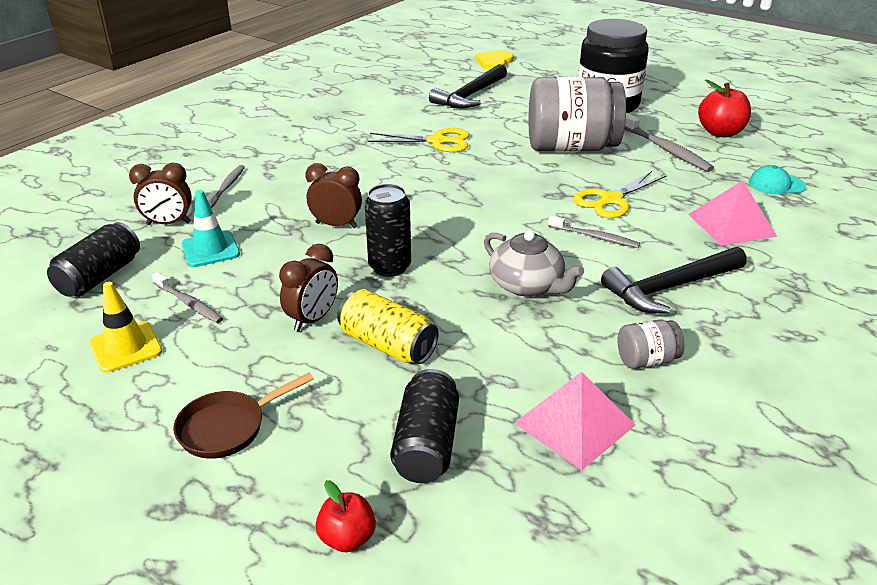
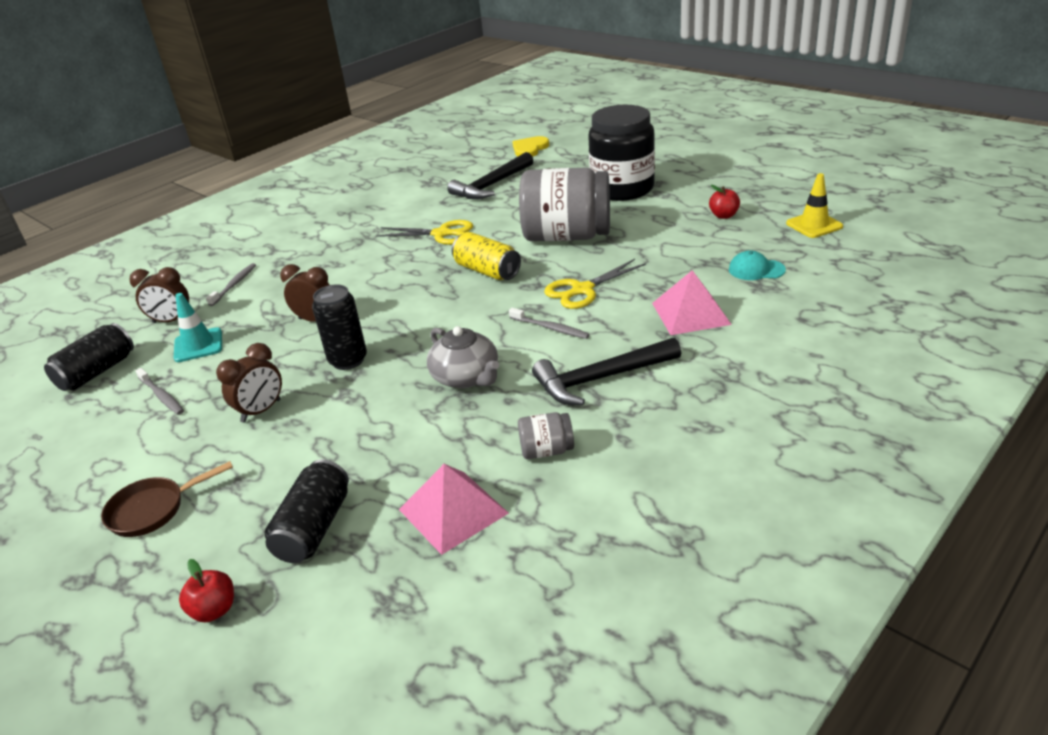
camera: 10 degrees right, 0 degrees up
yellow traffic cone [90,282,162,373] -> yellow traffic cone moved to [786,173,843,238]
yellow can [337,289,439,364] -> yellow can moved to [452,232,521,280]
grey toothbrush [625,113,714,172] -> none
red apple [698,80,751,137] -> red apple [709,185,740,219], size x0.60

